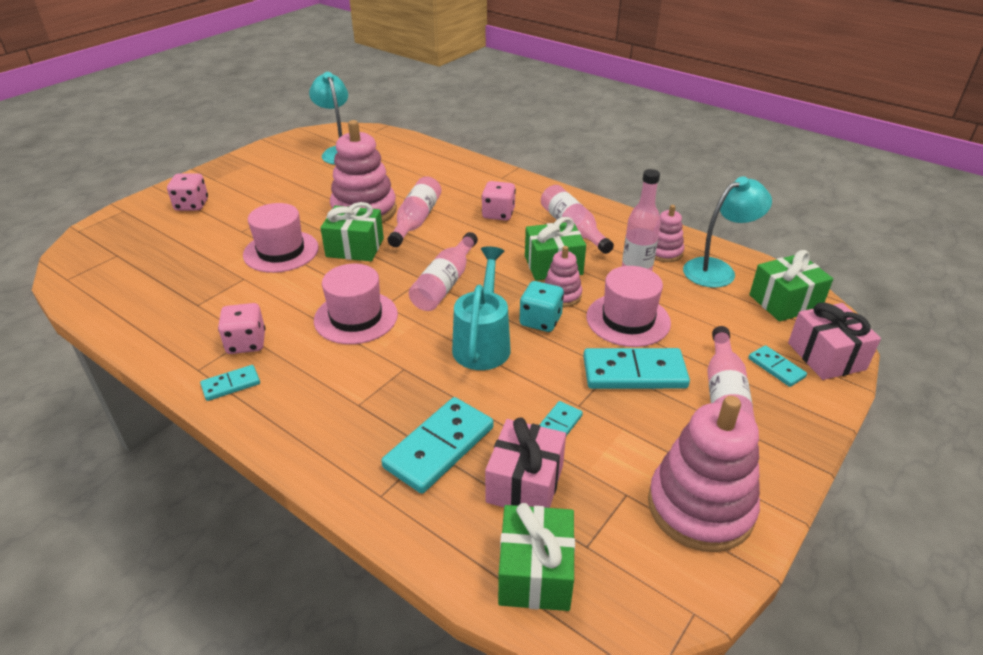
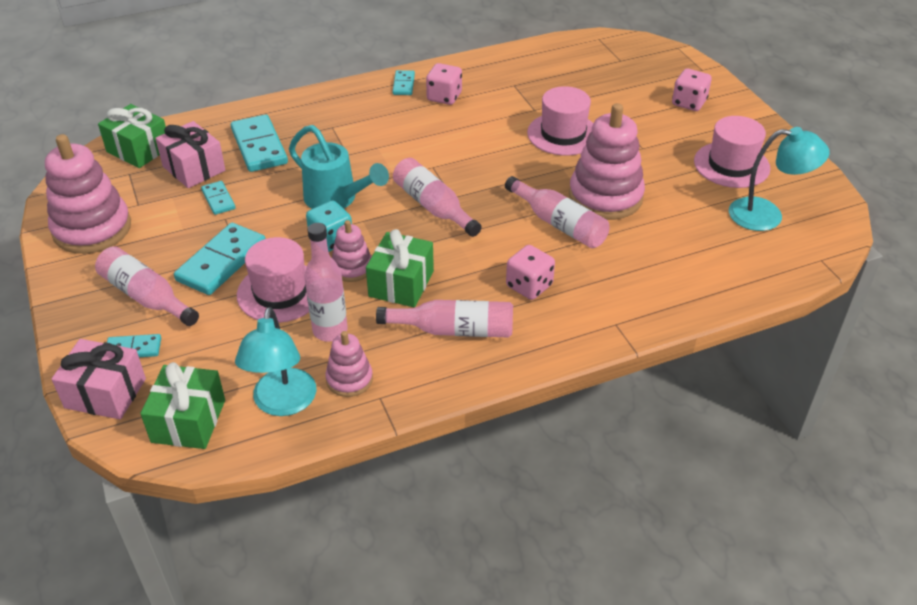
camera: 120 degrees right, 5 degrees up
pink hat [314,264,398,344] -> pink hat moved to [694,116,770,188]
green gift [321,202,384,261] -> none

